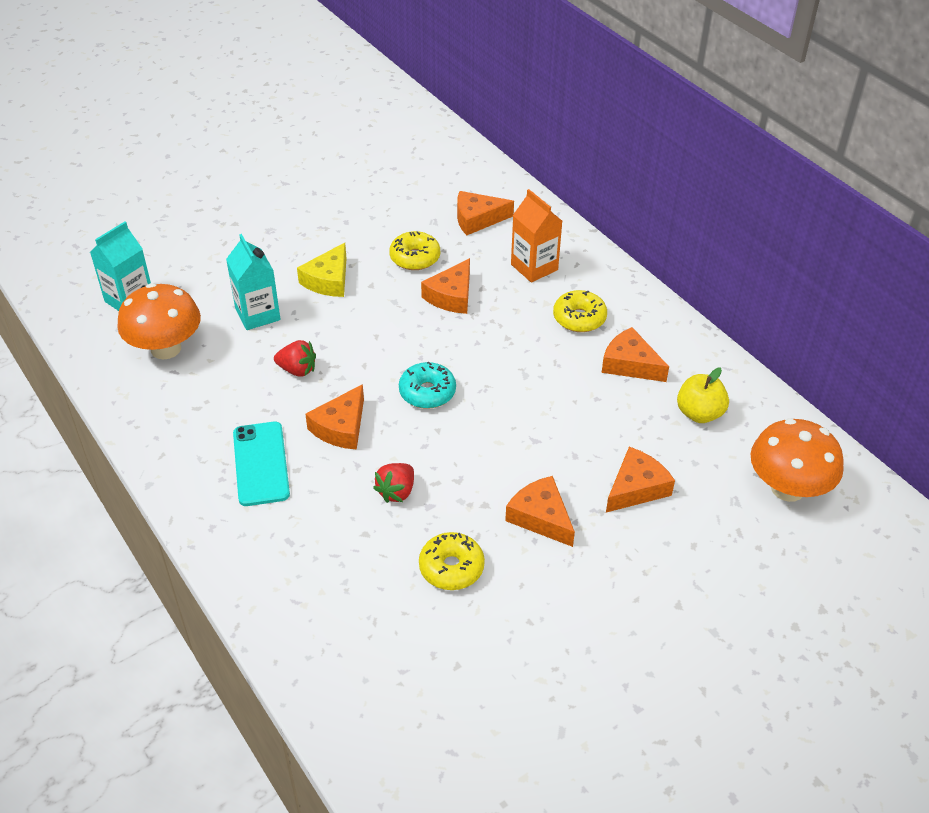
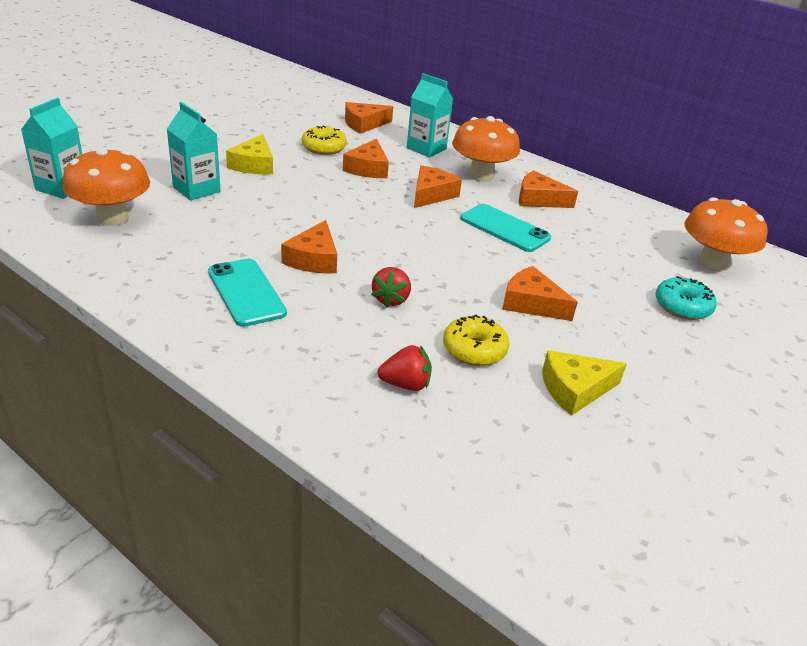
camera: 20 degrees left, 10 degrees down
red strawberry [274,340,316,376] -> red strawberry moved to [378,345,432,391]
turquoise donut [399,361,456,409] -> turquoise donut moved to [655,276,717,320]
orange carton [511,189,562,282] -> turquoise carton [407,73,453,157]
yellow donut [553,290,607,332] -> orange mushroom [452,116,520,182]
orange cheese [606,447,675,513] -> orange cheese moved to [414,166,462,208]
yellow apple [677,368,729,423] -> none
none -> turquoise phone [460,204,551,252]
none -> yellow cheese [542,350,627,416]

